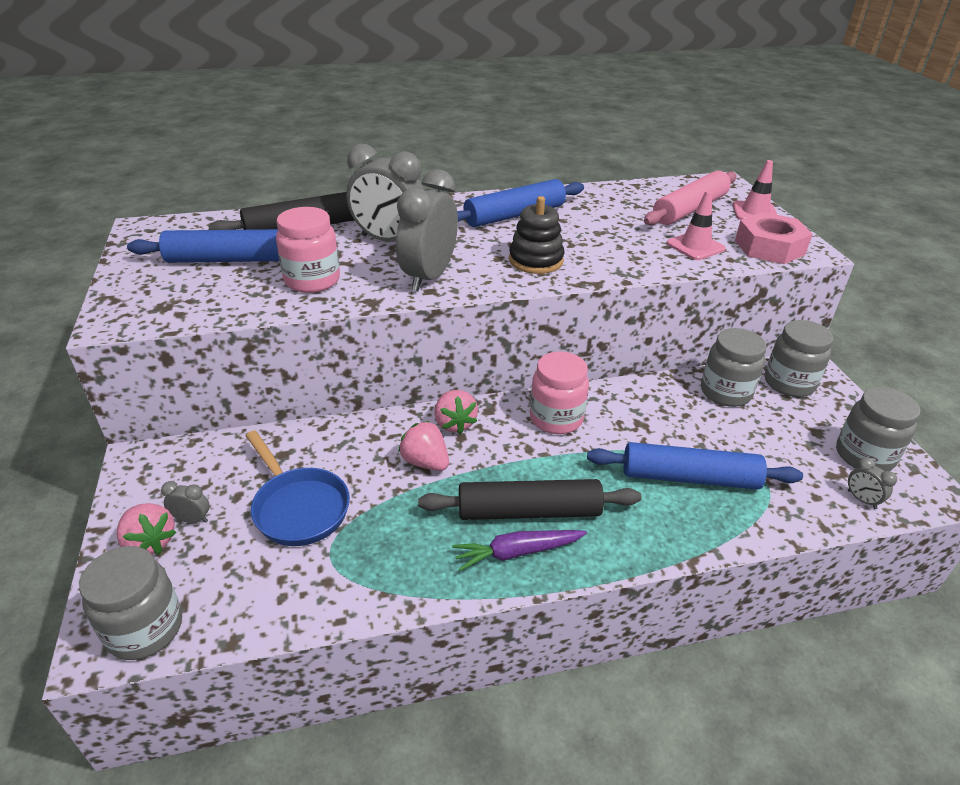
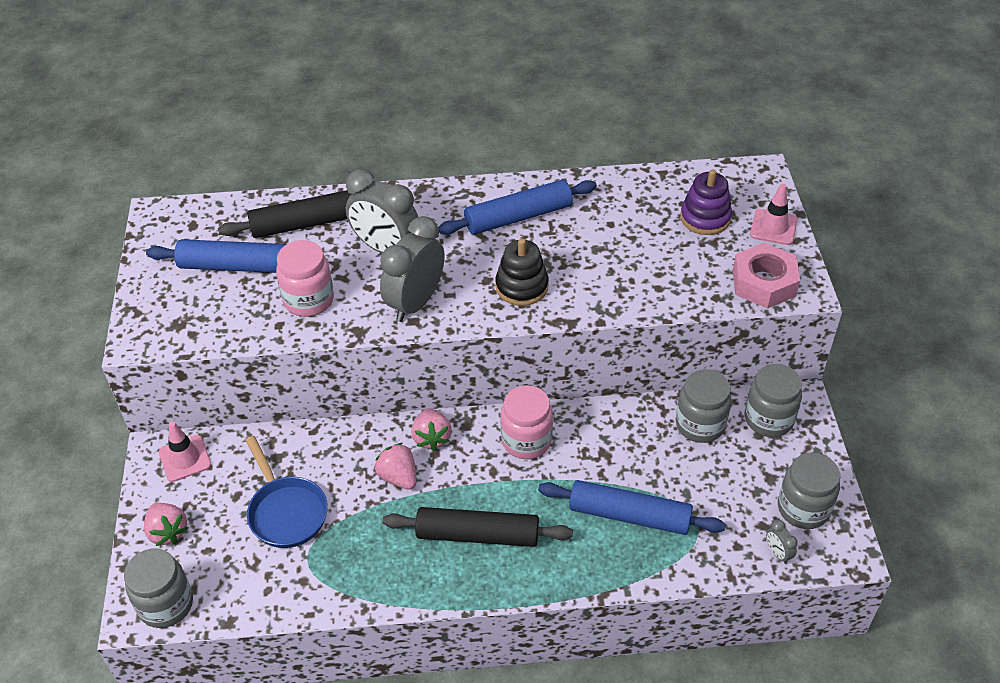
camera: 10 degrees right, 10 degrees up
grey clock [161,481,209,523] -> none
purple carrot [452,530,587,571] -> none
pink rolling pin [644,170,736,225] -> purple stacking toy [680,169,732,235]
pink traffic cone [667,191,726,260] -> pink traffic cone moved to [159,421,211,482]

